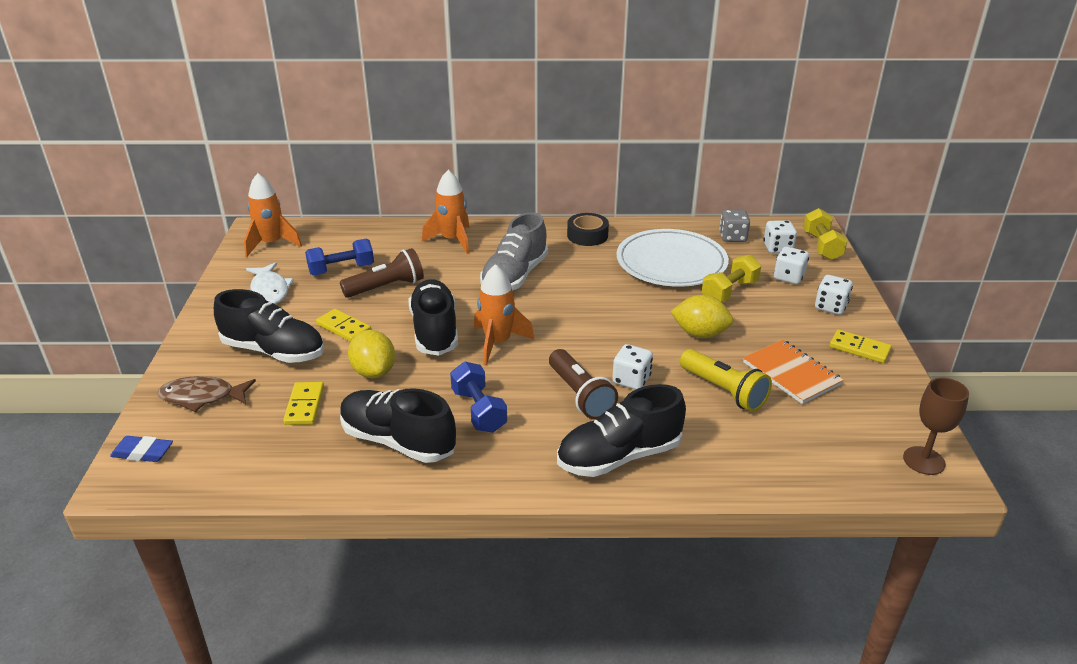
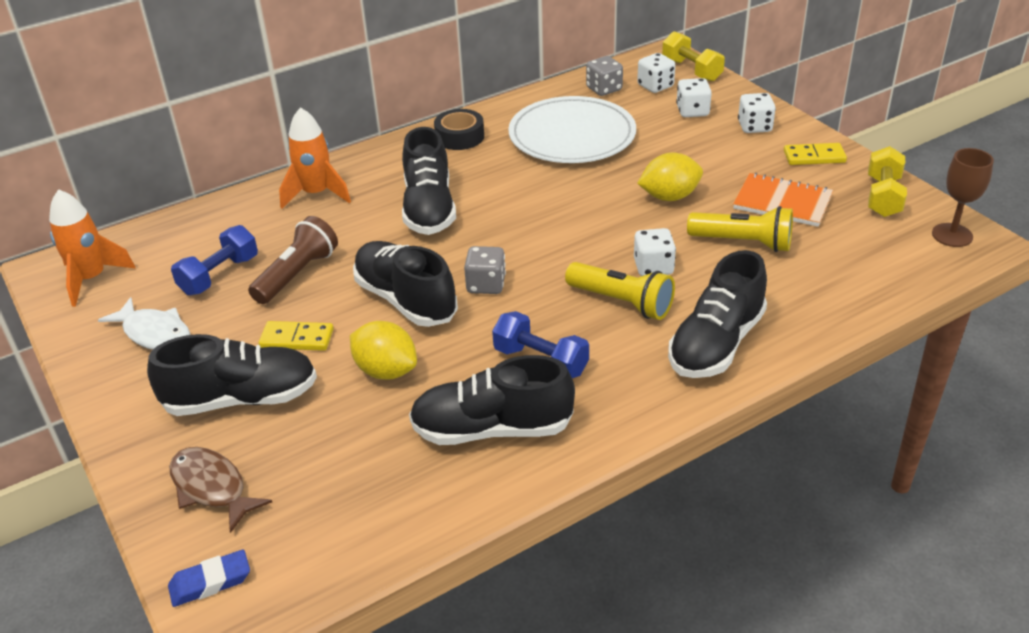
camera: 30 degrees left, 5 degrees up
brown fish [158,376,256,412] -> brown fish turned 75 degrees clockwise [169,447,272,533]
yellow domino [283,382,324,425] -> none
orange rocket [474,264,534,365] -> grey dice [464,246,506,294]
grey shoe [480,212,548,290] -> black shoe [402,127,456,235]
brown flashlight [549,349,618,419] -> yellow flashlight [565,262,675,320]
yellow dumbbell [702,255,761,302] -> yellow dumbbell moved to [868,146,907,217]

